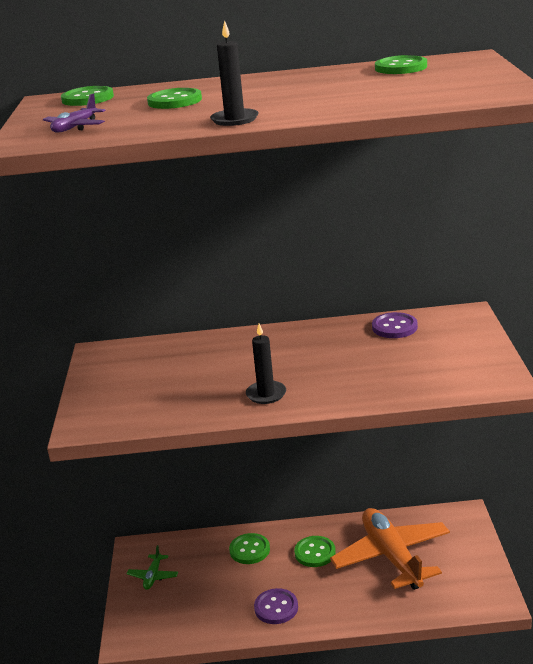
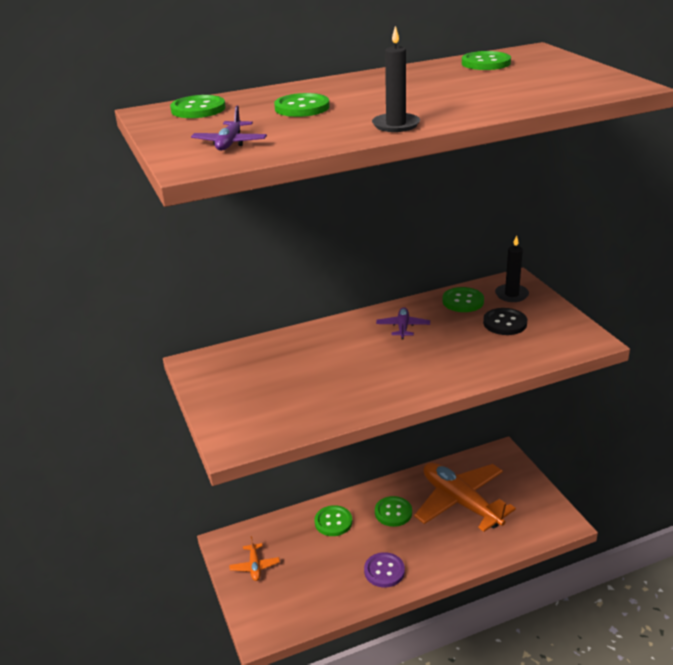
camera: 20 degrees left, 5 degrees up
green plane [127,545,178,590] -> orange plane [229,536,280,581]
black candle [246,324,286,404] -> black candle moved to [495,235,529,302]
purple button [372,312,418,338] -> green button [443,287,484,312]
none -> purple plane [376,307,430,339]
none -> black button [483,308,527,335]

